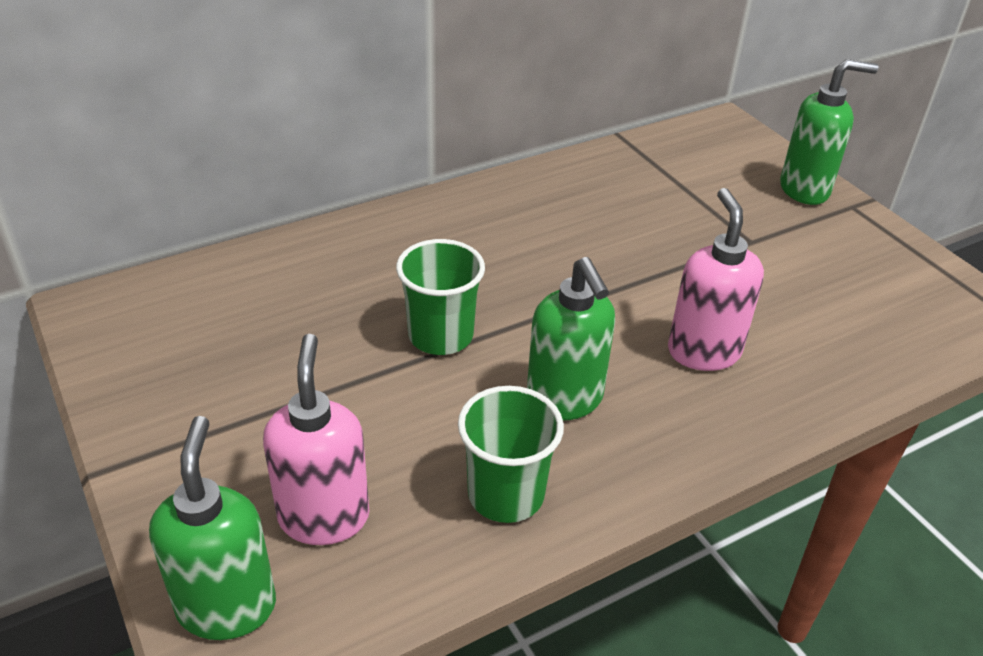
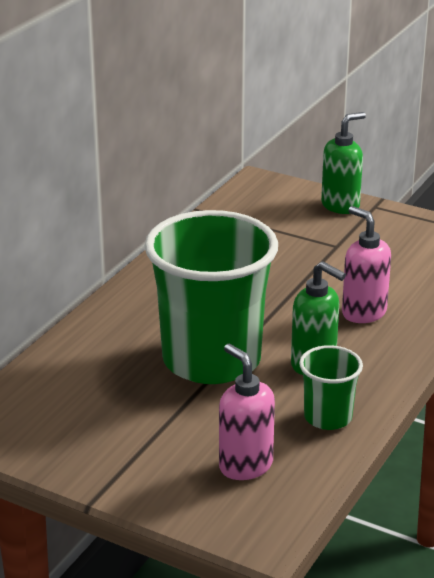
camera: 30 degrees left, 10 degrees down
green soap dispenser [149,416,276,640] -> none
green cup [396,239,485,355] -> green cup [145,210,278,384], size x2.18

